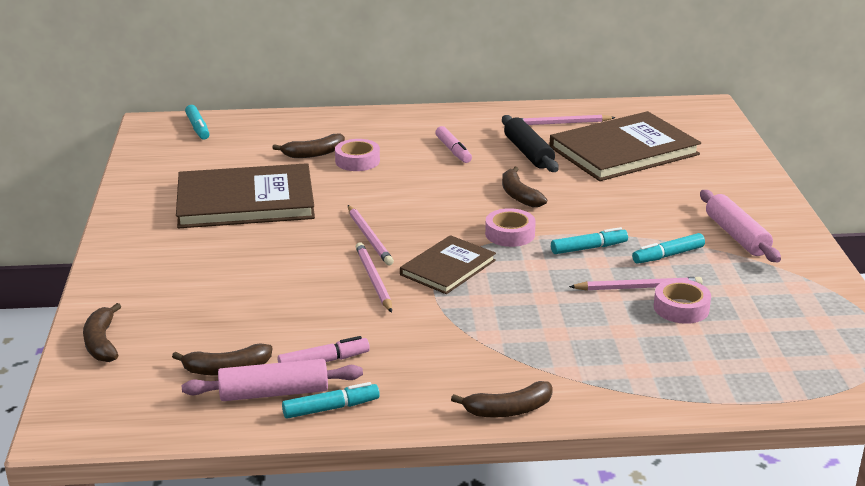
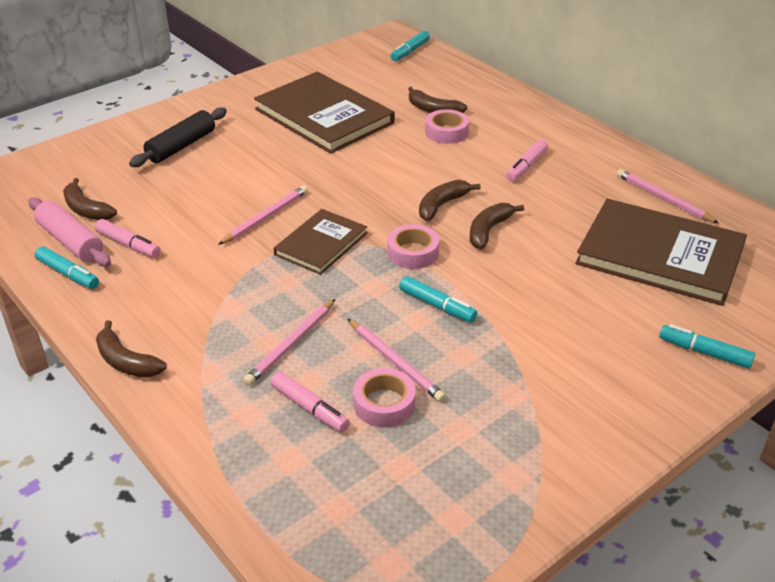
camera: 55 degrees right, 10 degrees up
brown banana [83,303,121,362] -> brown banana moved to [419,180,481,221]
pink pencil [348,205,394,265] -> pink pencil moved to [244,299,335,386]
brown book [400,235,496,294] -> brown book turned 60 degrees counterclockwise [273,209,367,275]
black rolling pin [502,115,559,172] -> black rolling pin moved to [129,107,227,167]
turquoise marker [632,233,705,264] -> turquoise marker moved to [659,324,755,369]
pink rolling pin [700,190,781,262] -> none
none -> pink marker [271,371,350,432]

